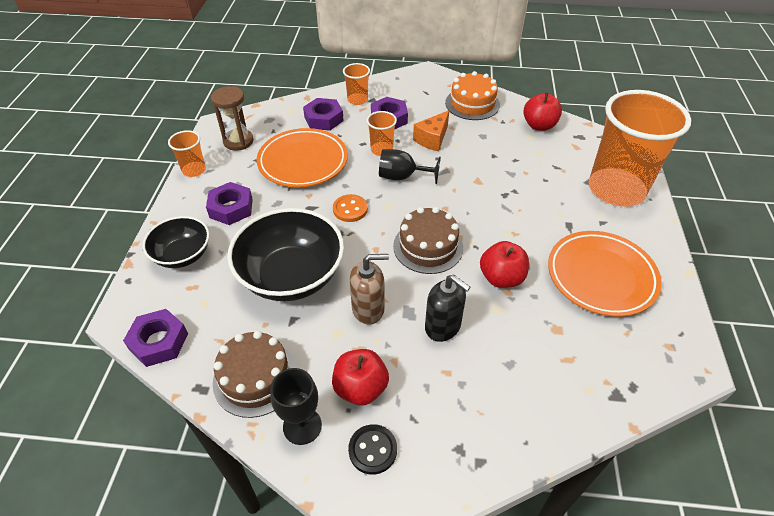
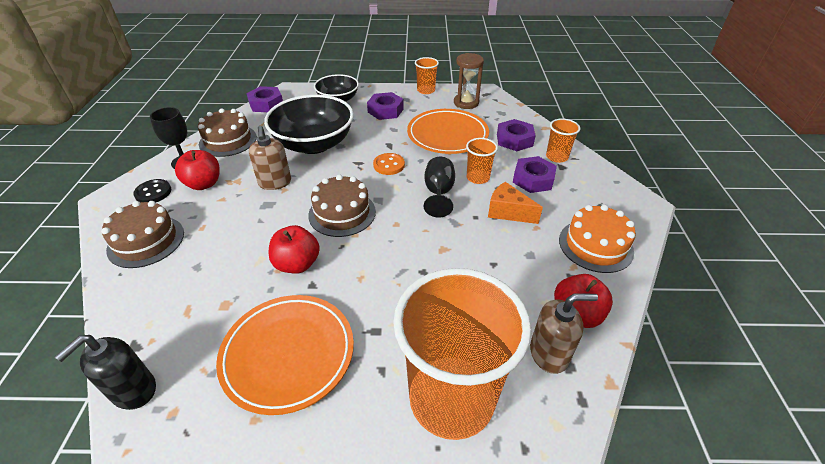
camera: 85 degrees right, 5 degrees down
black soap dispenser [425,275,470,342] -> black soap dispenser moved to [55,335,156,410]
none -> brown cake [101,201,184,268]
none -> brown soap dispenser [530,294,598,374]

